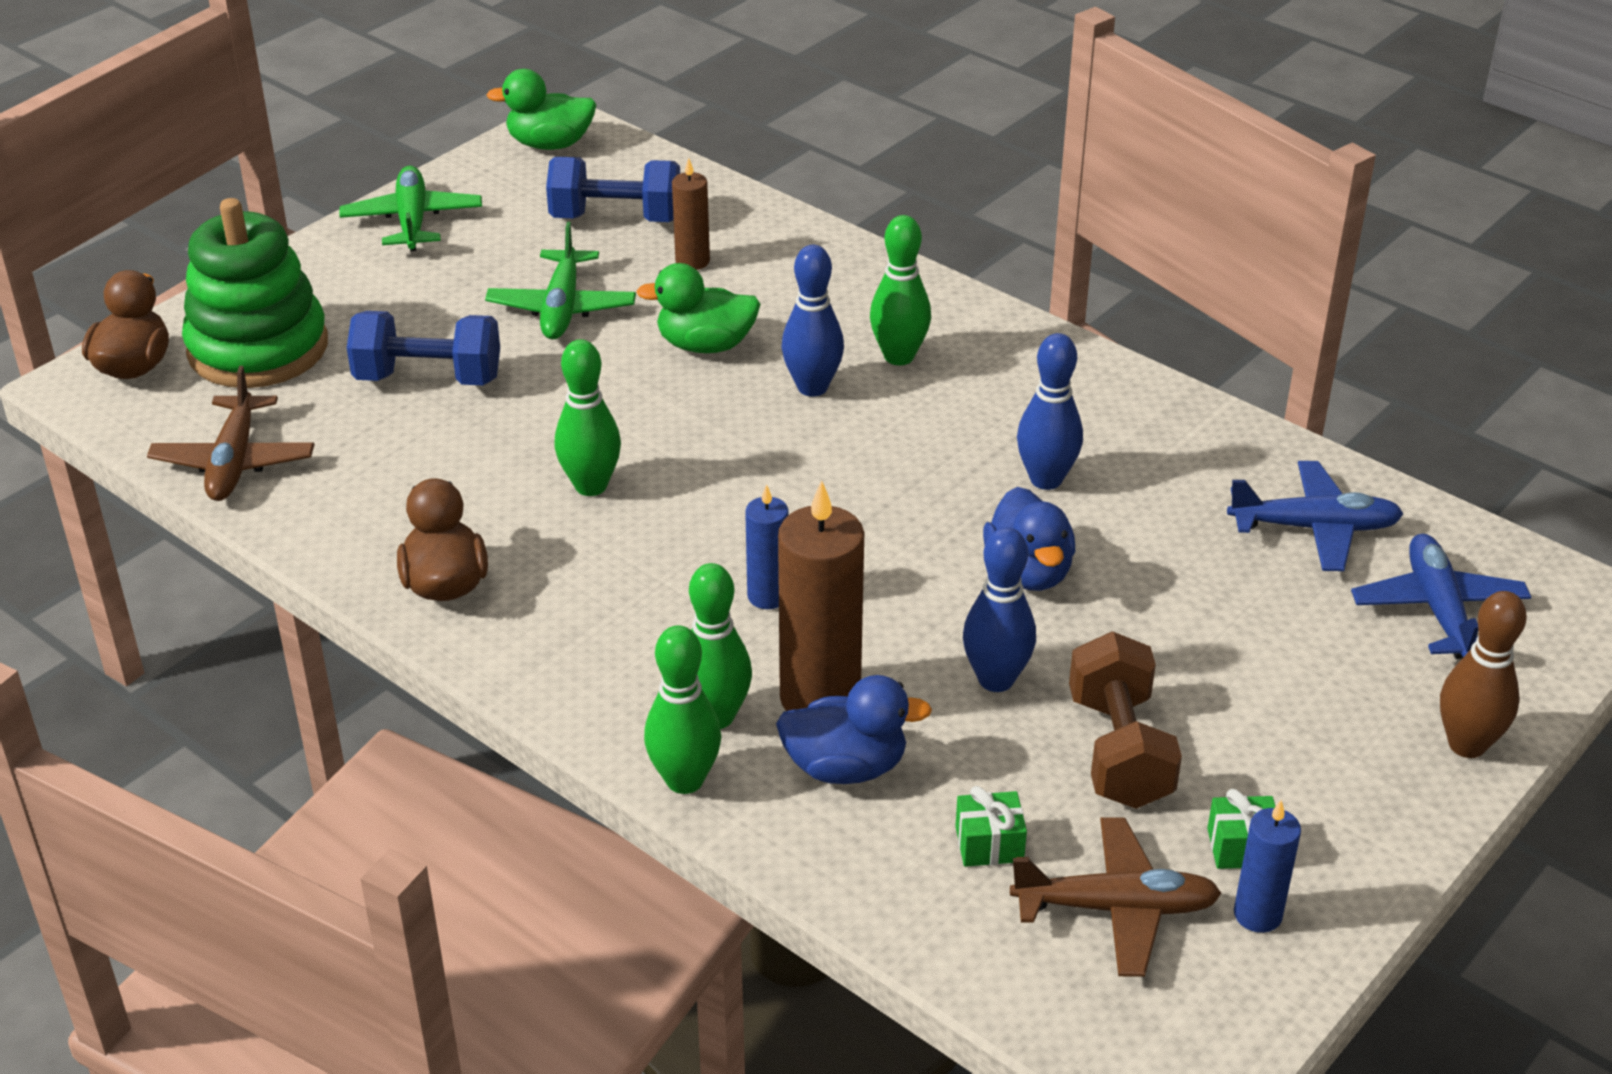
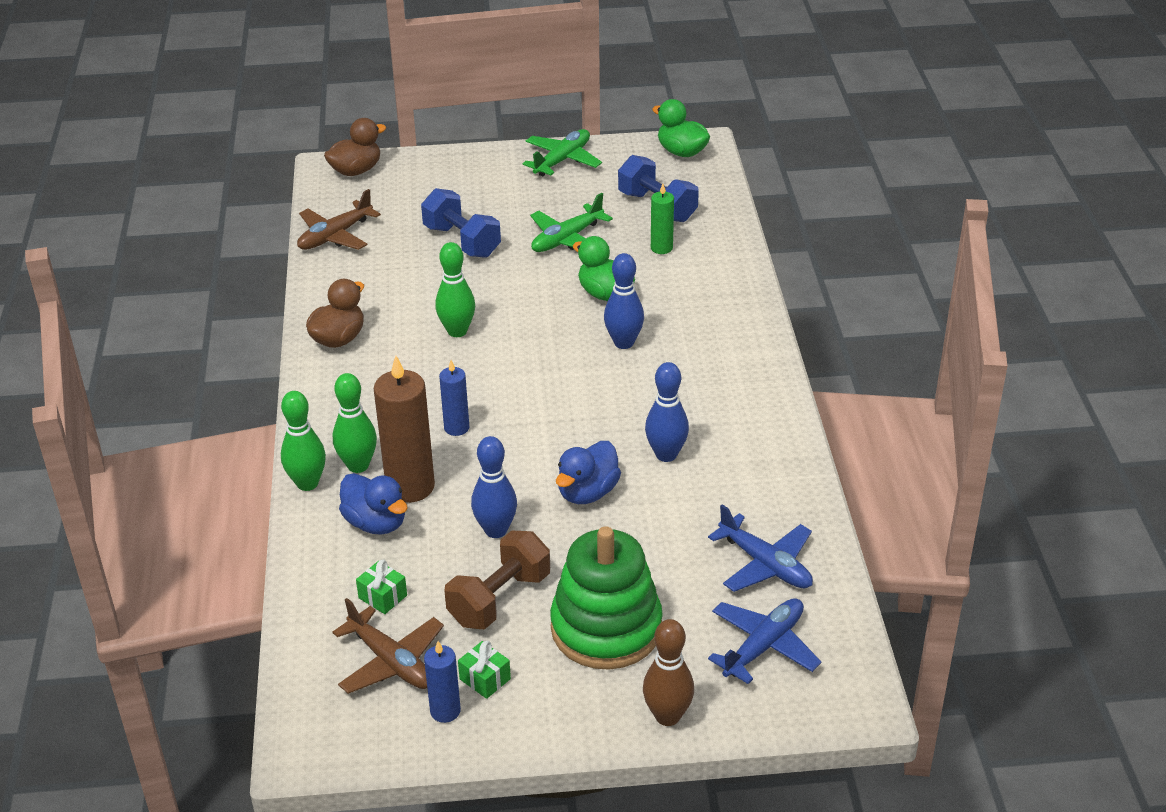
camera: 45 degrees right, 0 degrees up
green stacking toy [182,198,328,388] -> green stacking toy moved to [550,526,663,670]
brown candle [672,158,710,270] -> green candle [651,184,674,254]
green bowling pin [870,215,931,365] -> none

